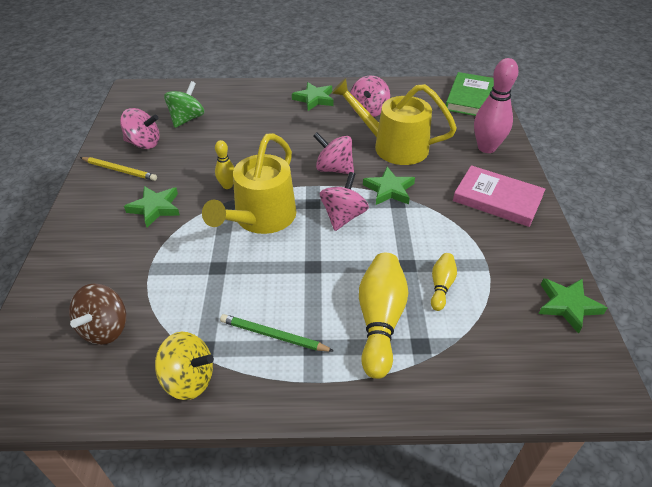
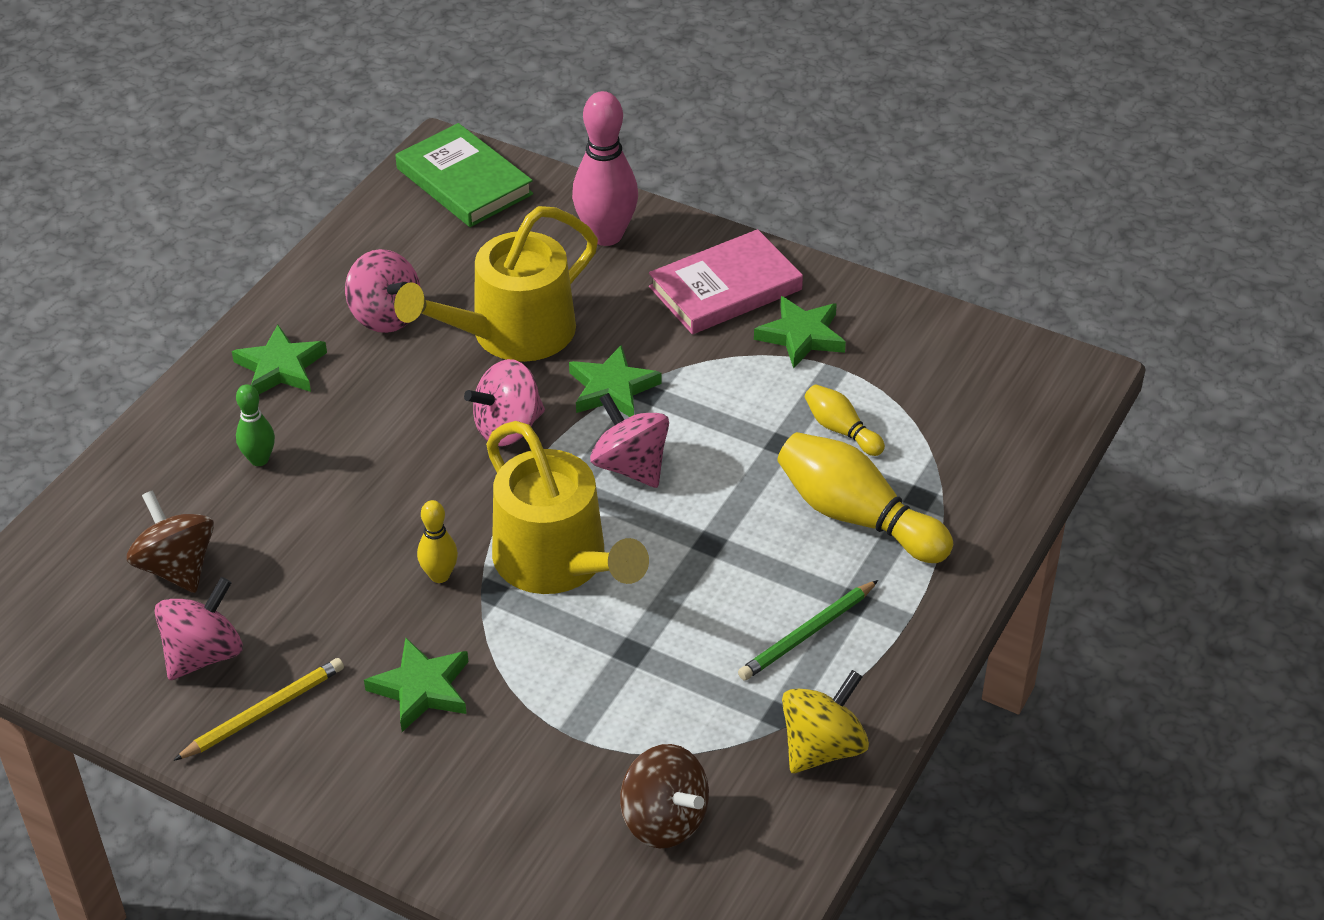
camera: 60 degrees left, 0 degrees up
green spinning top [164,81,204,128] -> brown spinning top [127,490,214,593]
green star [539,278,607,334] -> green star moved to [754,296,846,369]
none -> green bowling pin [236,384,275,466]

